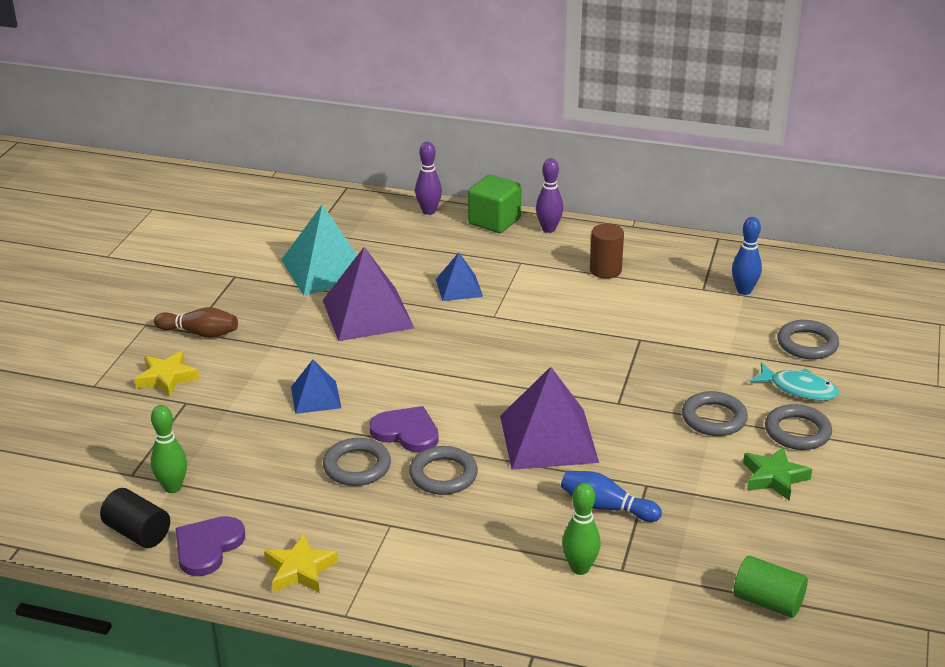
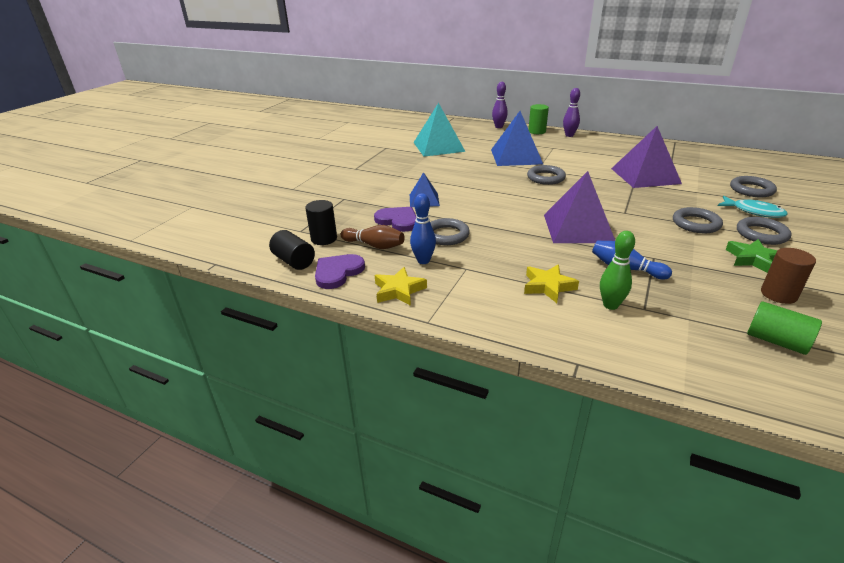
camera: 10 degrees right, 0 degrees up
yellow star [135,351,199,397] -> yellow star moved to [524,264,579,303]
green bowling pin [151,405,187,493] -> black cylinder [305,200,337,245]
brown bowling pin [154,307,238,338] -> brown bowling pin moved to [340,225,404,249]
purple pyramid [323,247,414,341] -> purple pyramid moved to [611,126,682,188]
purple heart [369,406,439,453] -> purple heart moved to [374,207,417,232]
grey ring [409,446,478,495] -> grey ring moved to [527,165,566,185]
blue pyramid [436,252,483,301] -> blue pyramid [491,111,543,166], size x1.82
green cube [468,175,522,233] -> green cylinder [528,104,549,134]
brown cylinder [590,224,624,279] -> brown cylinder moved to [761,248,816,304]
blue bowling pin [732,217,762,295] -> blue bowling pin moved to [410,193,436,264]

